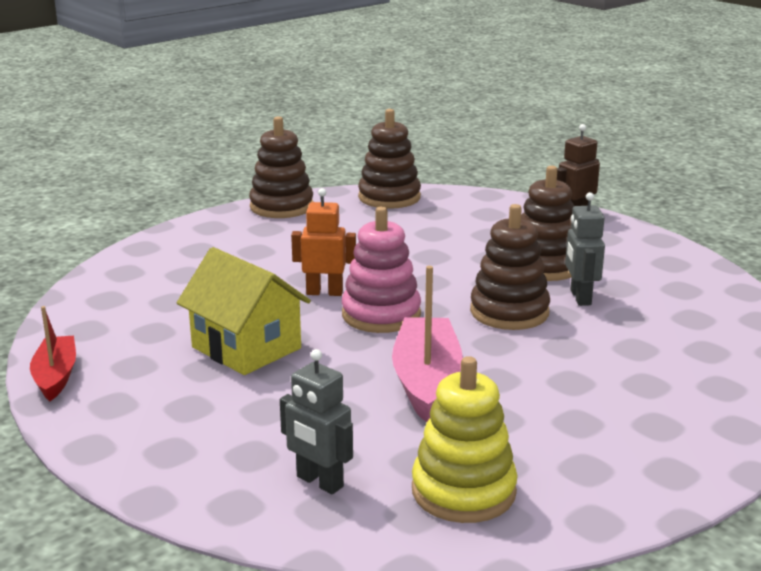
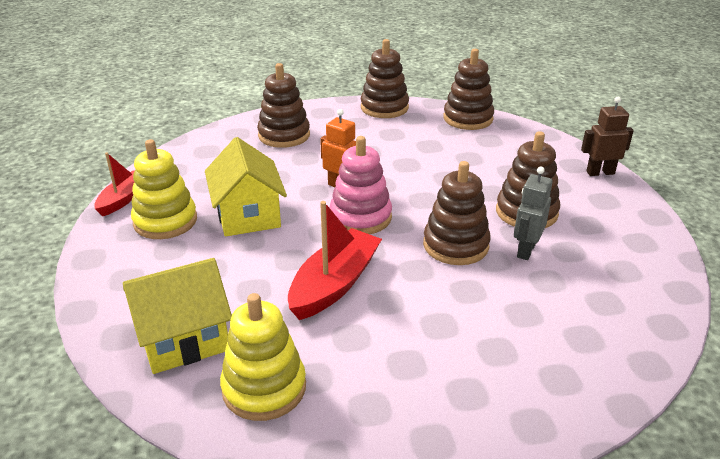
camera: 30 degrees right, 10 degrees up
grey robot [280,349,353,494] -> yellow house [123,258,232,374]
pink boat [392,266,463,422] -> red boat [288,201,382,320]
none -> yellow stacking toy [131,139,197,239]
none -> brown stacking toy [257,63,310,148]

